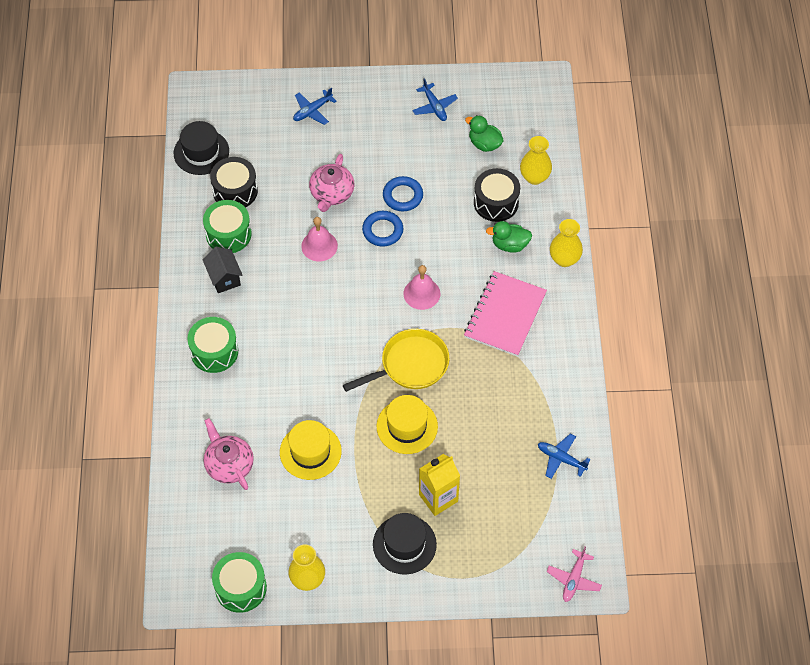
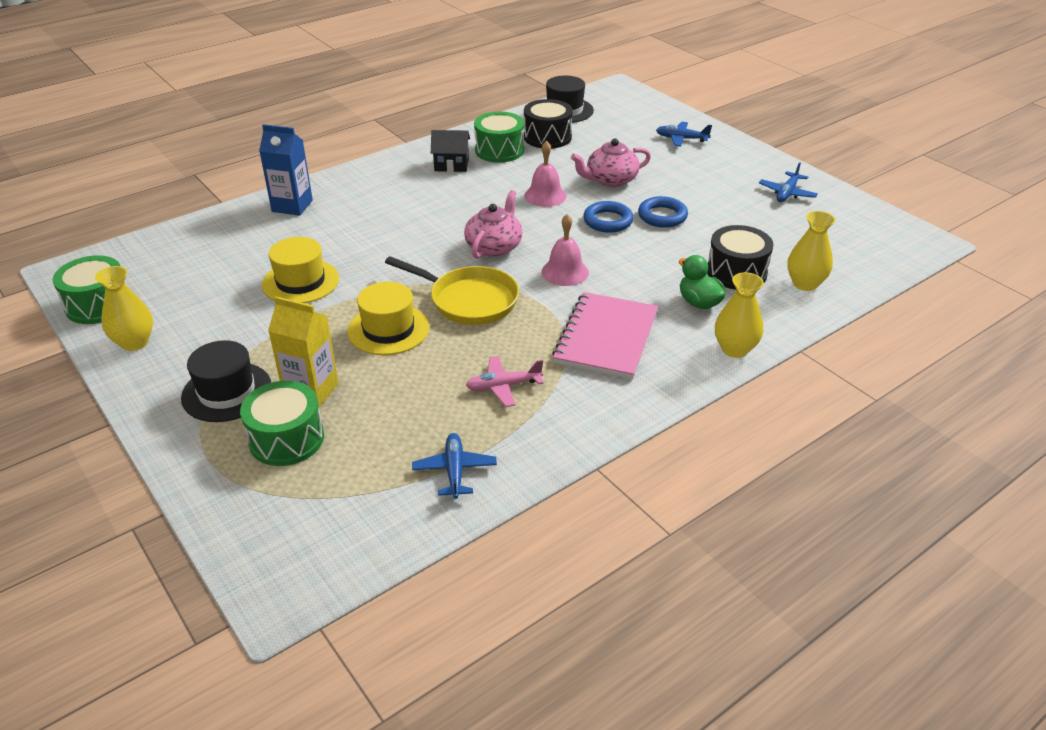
camera: 55 degrees right, 20 degrees down
green drum [187,317,238,373] -> green drum moved to [240,381,324,466]
black house [203,247,243,293] -> black house turned 60 degrees clockwise [431,130,470,172]
pink teapot [204,418,254,490] -> pink teapot moved to [464,190,523,259]
pink notebook [464,271,547,357] -> pink notebook turned 60 degrees counterclockwise [552,292,658,379]
green duck [465,115,504,152] -> none
pink plane [547,546,602,602] -> pink plane moved to [466,356,544,407]
none -> blue carton [259,124,313,216]

